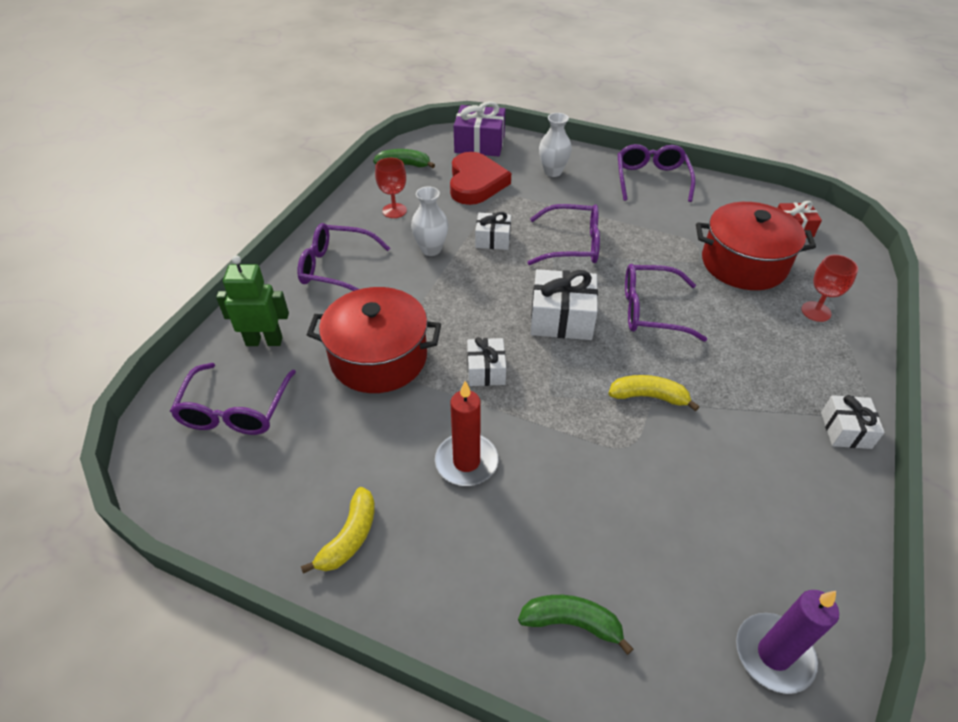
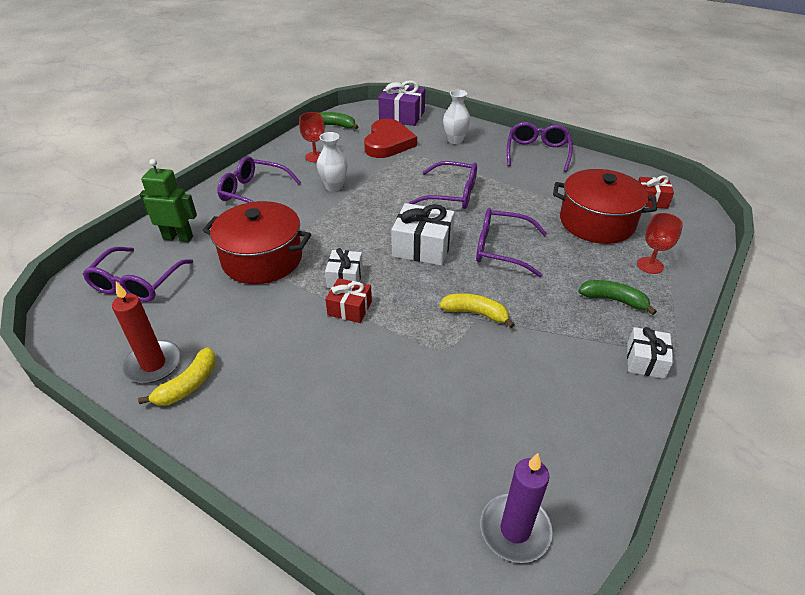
camera: 10 degrees right, 5 degrees down
red candle [435,381,498,486] -> red candle moved to [112,282,181,383]
white gift [475,212,511,250] -> none
green banana [518,595,633,655] -> green banana moved to [578,280,657,315]
none -> red gift [325,278,372,323]

